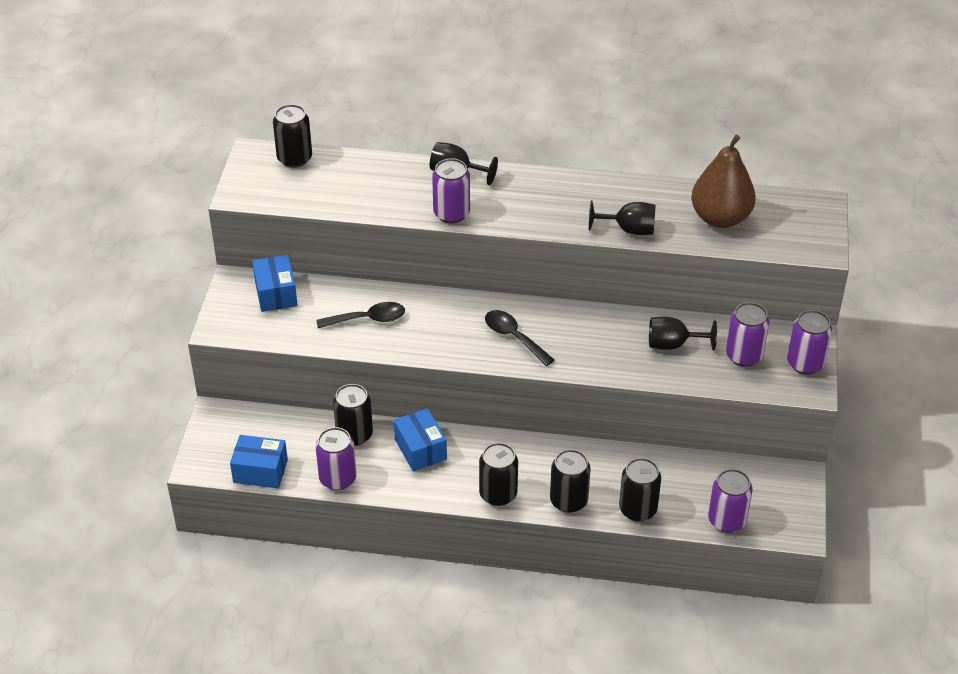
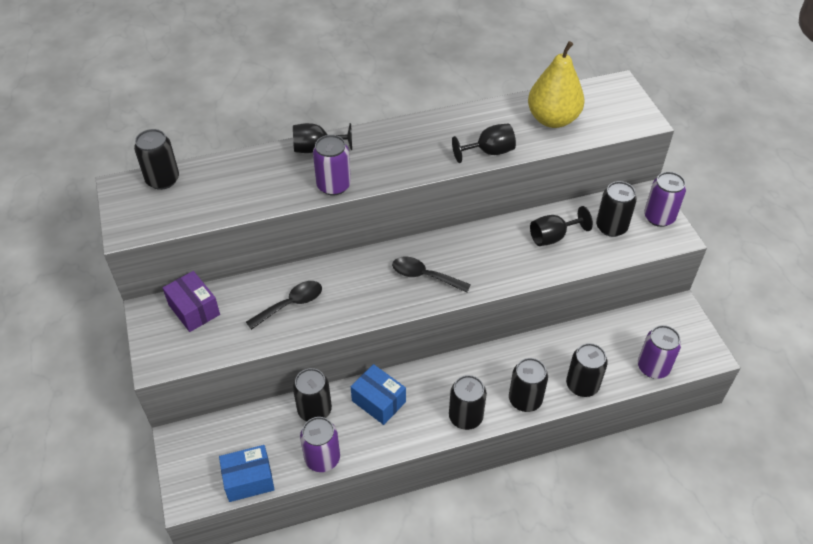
camera: 25 degrees left, 5 degrees up
blue box [252,255,297,312] -> purple box [163,271,220,332]
brown pear [691,135,756,228] -> yellow pear [528,41,584,128]
purple can [726,302,769,367] -> black can [596,181,637,237]

